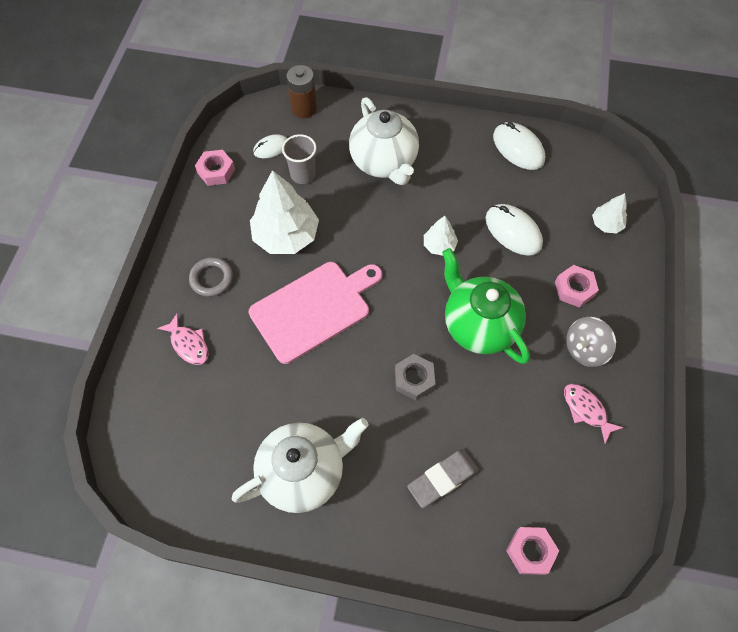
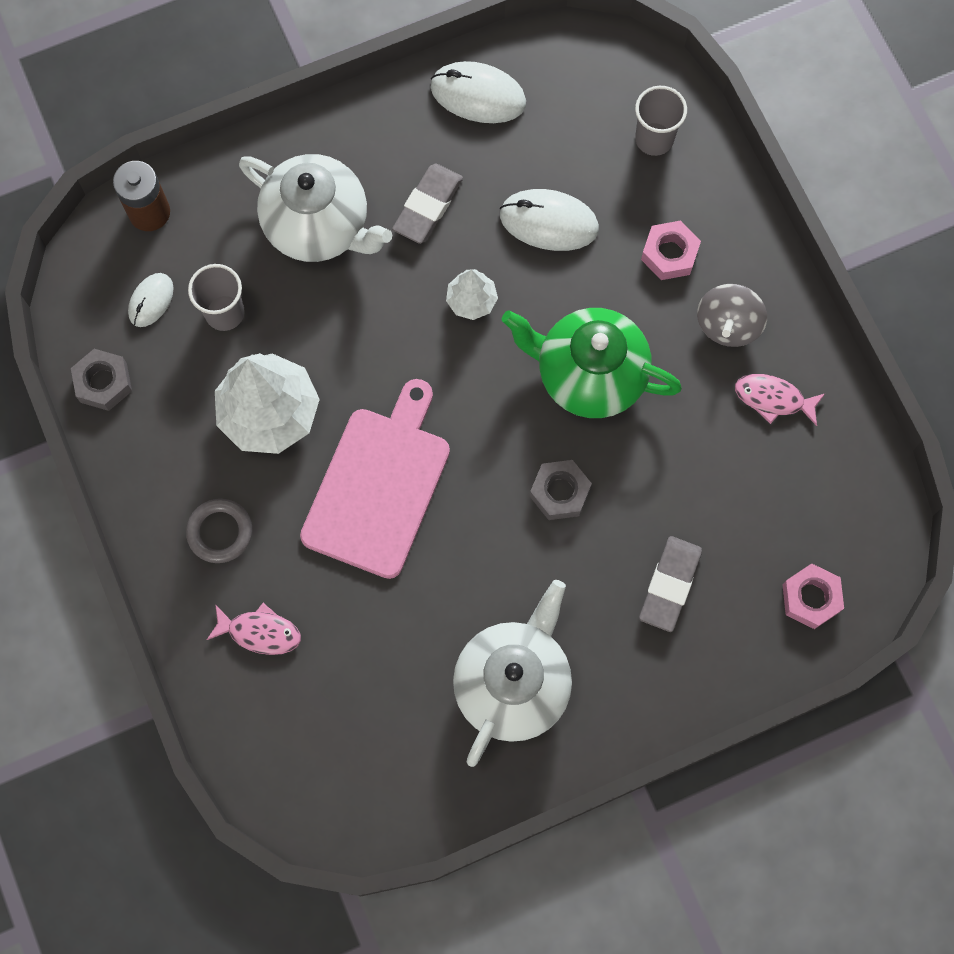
camera: 35 degrees left, 10 degrees up
pink nut [195,150,235,186] -> grey nut [71,349,132,411]
white tree [592,193,627,233] -> grey cup [635,86,687,156]
none -> grey eraser [392,164,463,244]

